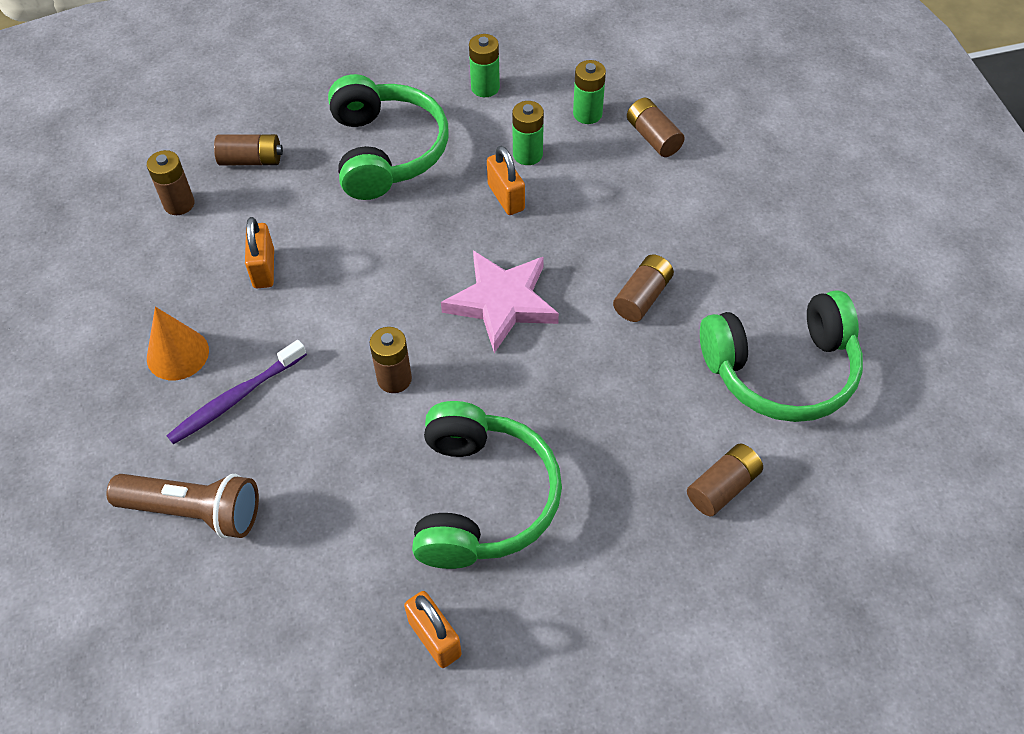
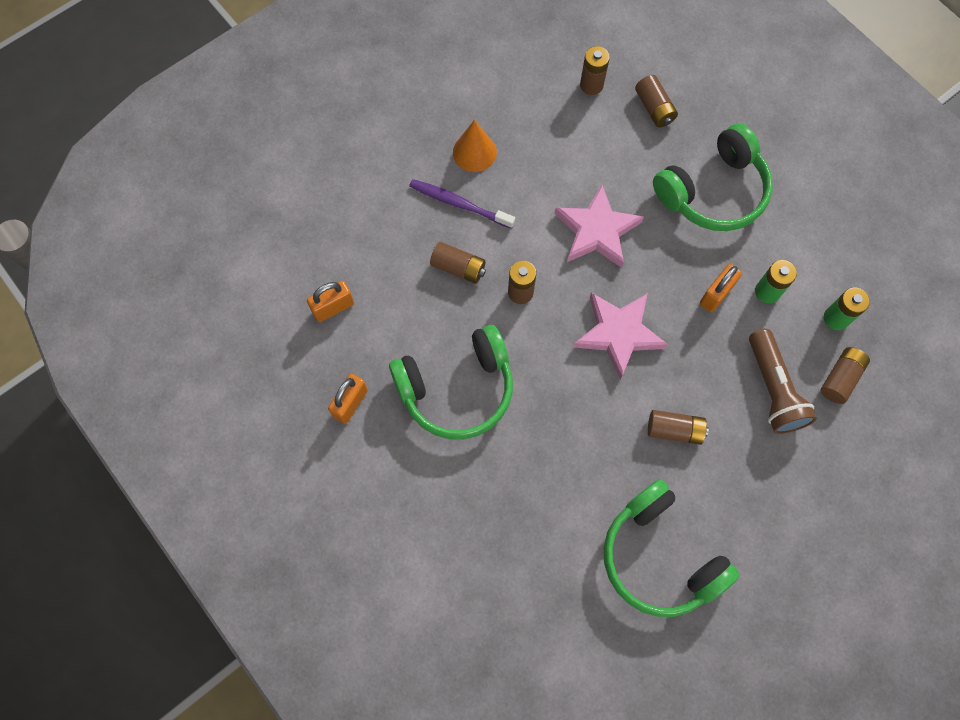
camera: 65 degrees right, 15 degrees up
brown flashlight [107,474,259,539] -> brown flashlight moved to [749,329,817,434]
orange padlock [245,217,274,288] -> orange padlock moved to [307,281,354,322]
green battery [469,34,500,97] -> none
brown battery [687,443,763,516] -> brown battery moved to [430,242,486,284]
none -> pink star [555,184,644,268]

